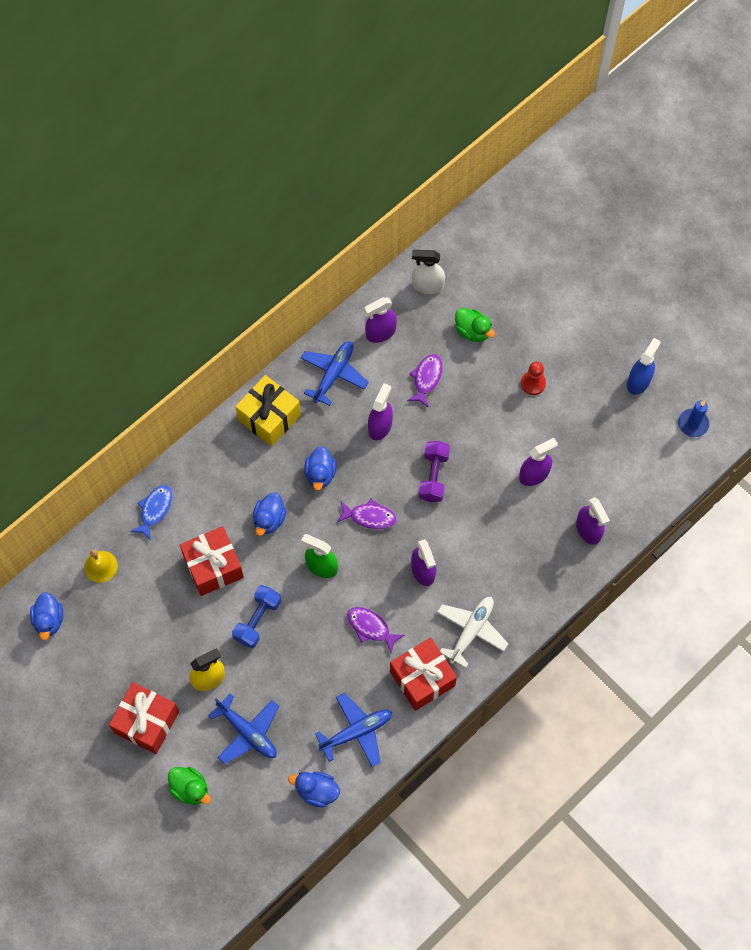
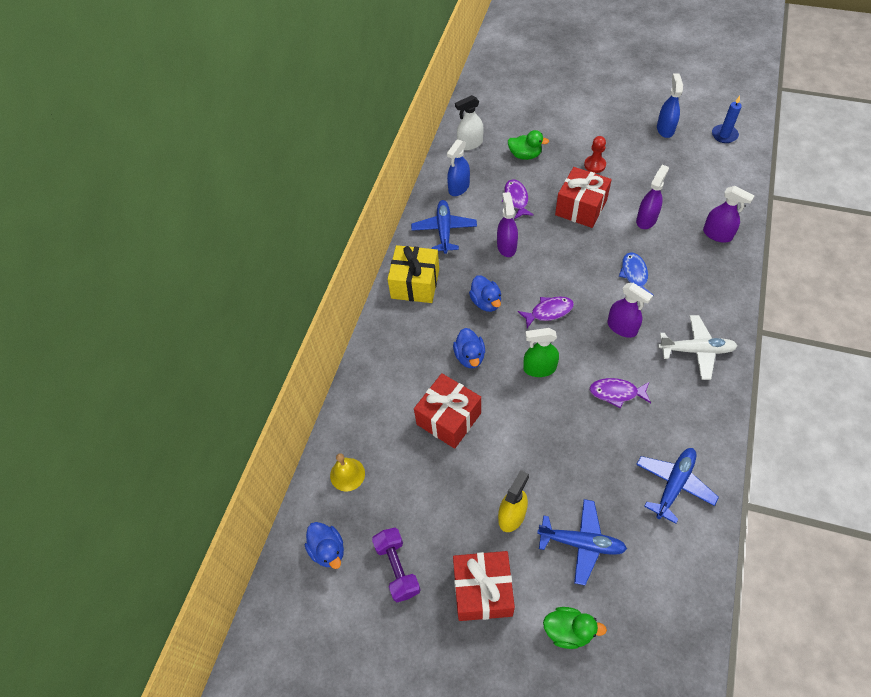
camera: 25 degrees left, 10 degrees down
blue fish [130,485,173,541] -> blue fish moved to [619,252,654,296]
blue dumbbell [232,585,281,648] -> none
blue duck [288,772,340,807] -> none
purple spray bottle [364,297,397,343] -> blue spray bottle [447,139,470,196]
red gift [390,637,457,711] -> red gift moved to [555,167,612,228]
purple dumbbell [419,441,450,502] -> purple dumbbell moved to [372,528,421,602]
white plane [437,597,509,668] -> white plane turned 90 degrees clockwise [658,315,737,380]

